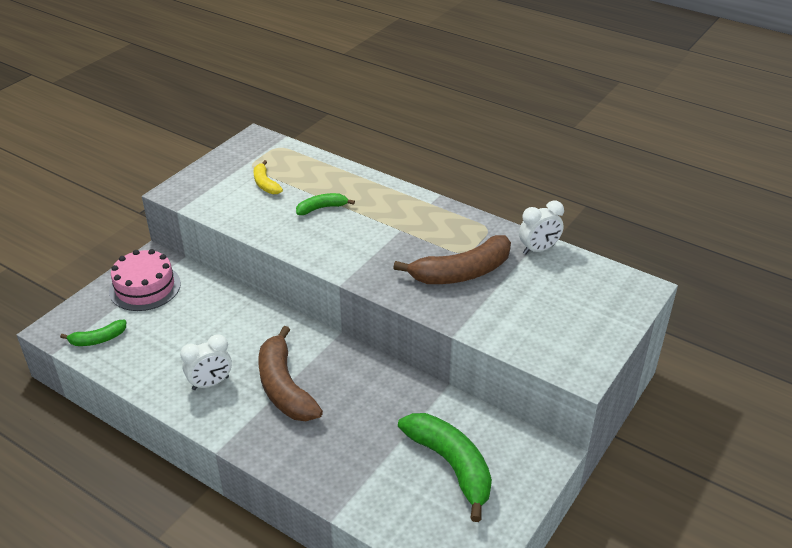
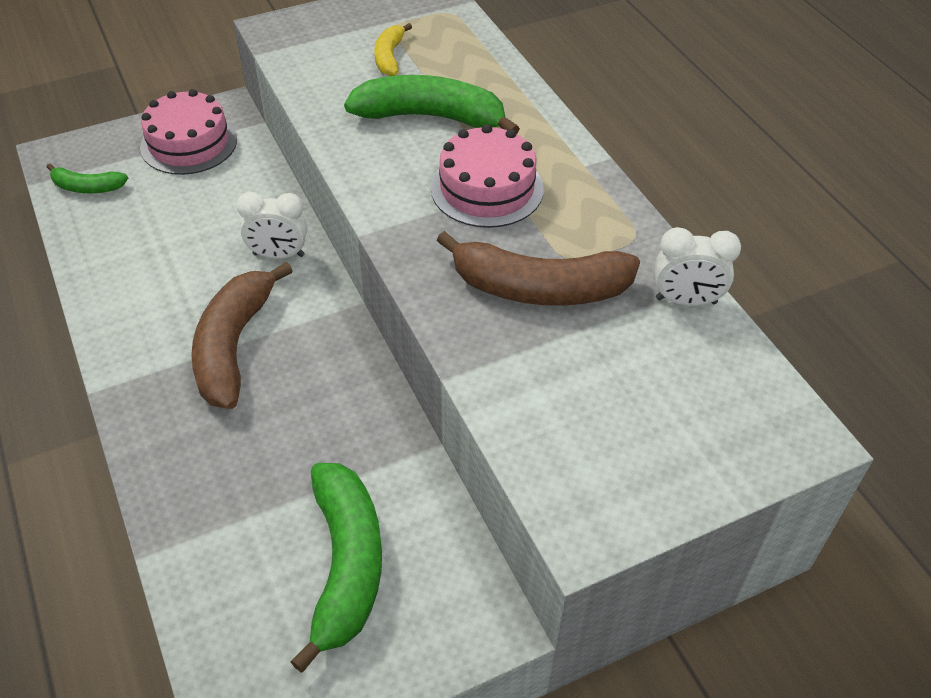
camera: 30 degrees right, 10 degrees up
white clock [180,334,232,390] -> white clock moved to [236,192,307,259]
green banana [296,193,355,215] -> green banana [344,75,520,134], size x1.91
none -> pink cake [431,124,544,228]

